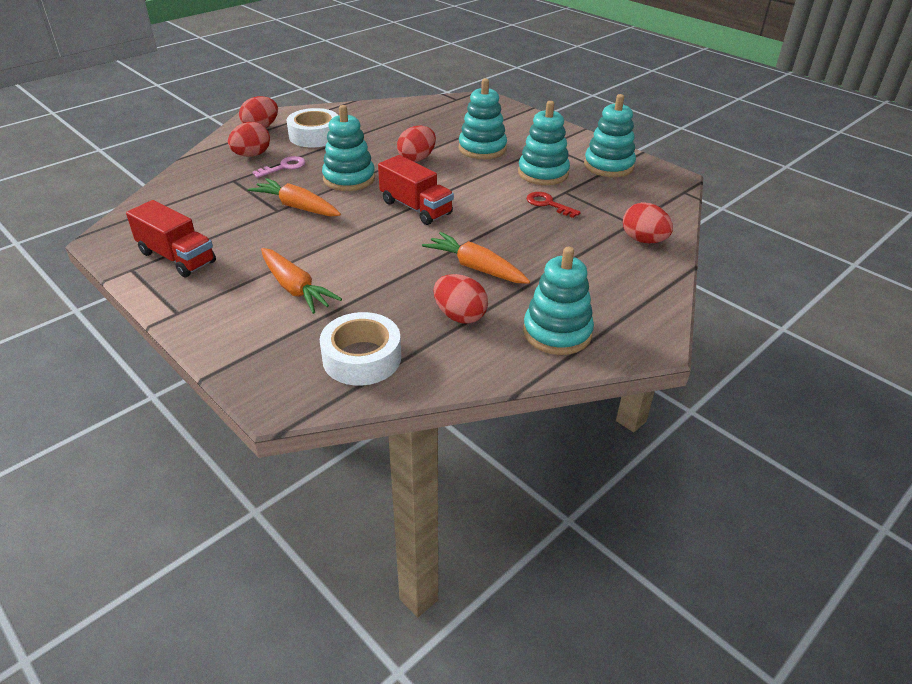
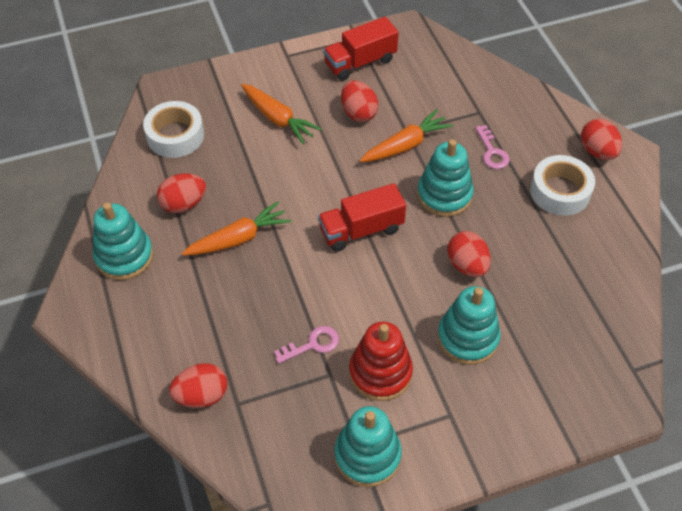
camera: 115 degrees right, 15 degrees up
red egg [228,122,270,157] -> red egg moved to [341,81,378,122]
orange carrot [261,248,342,314] -> orange carrot turned 120 degrees counterclockwise [241,84,322,144]
turquoise stacking toy [518,101,570,185] -> red stacking toy [349,322,413,401]
red key [527,192,581,218] -> pink key [274,326,339,364]

